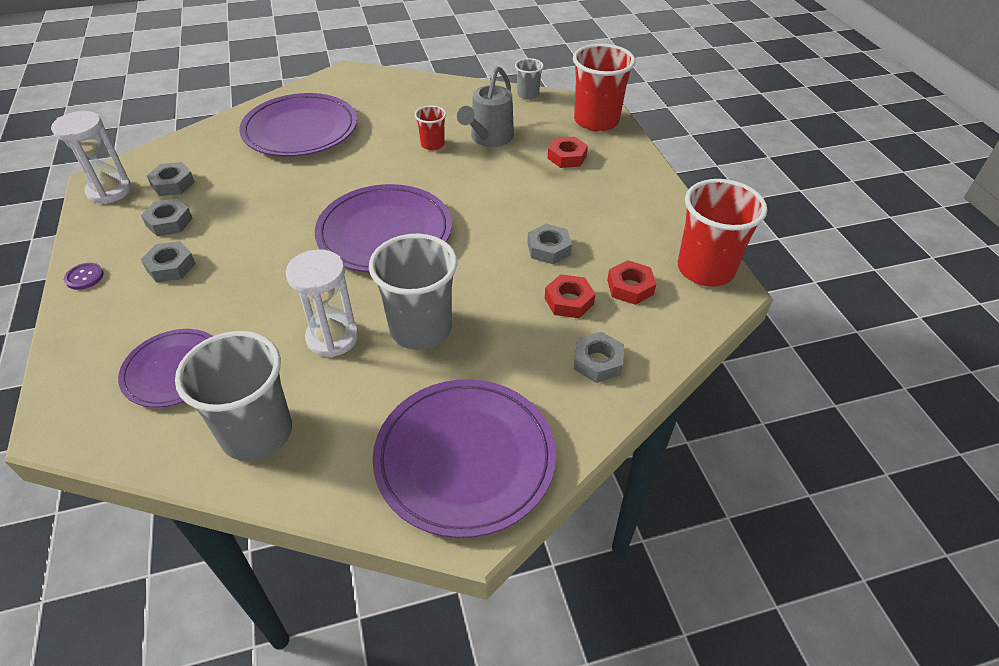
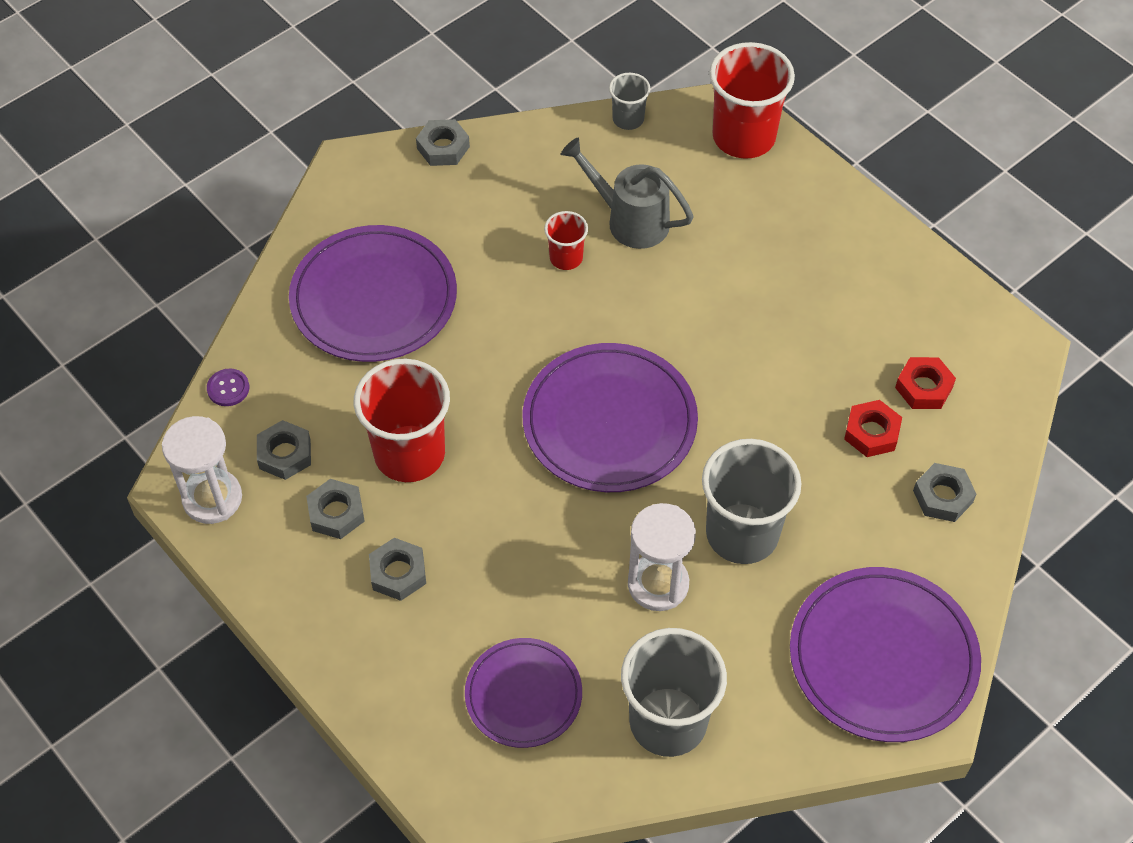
camera: 25 degrees left, 10 degrees up
purple button [64,263,104,290] -> purple button moved to [207,369,249,406]
grey watering can [457,66,514,147] -> grey watering can turned 120 degrees clockwise [561,138,694,249]
grey nut [527,224,572,264] -> grey nut moved to [416,119,470,166]
red nut [548,137,588,168] -> none
red cup [678,179,768,287] -> red cup moved to [354,359,450,482]

